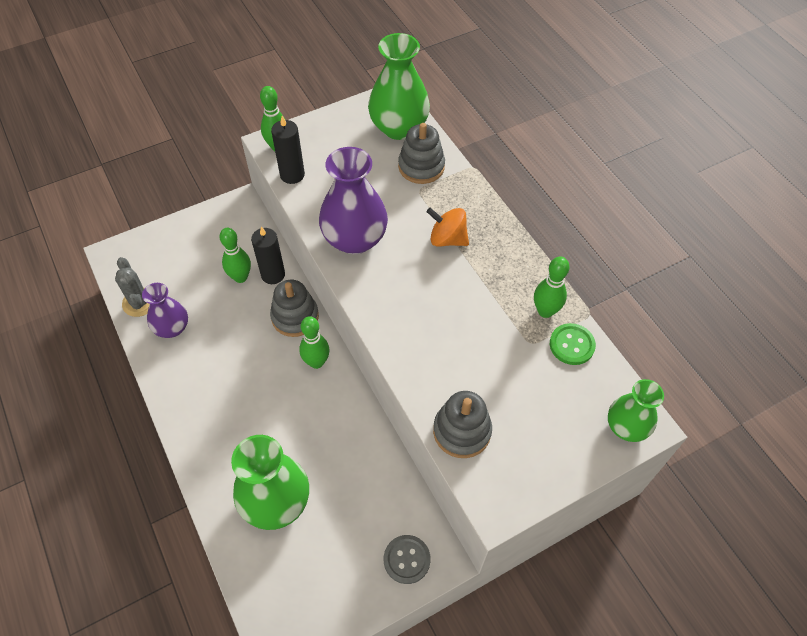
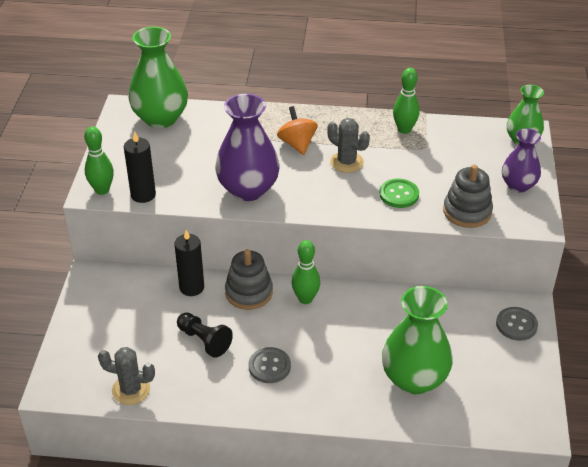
camera: 55 degrees left, 15 degrees down
purple vase [142,283,188,338] -> purple vase moved to [502,129,541,192]
green bowling pin [219,228,251,283] -> none
grey stacking toy [398,123,445,184] -> none
orange spinning top [427,208,469,247] -> orange spinning top turned 105 degrees clockwise [277,106,318,155]
green button [550,323,596,365] -> green button moved to [380,179,419,208]
none -> black pawn [177,313,233,357]
none -> grey button [249,347,291,383]
none -> grey cactus [327,118,370,173]

